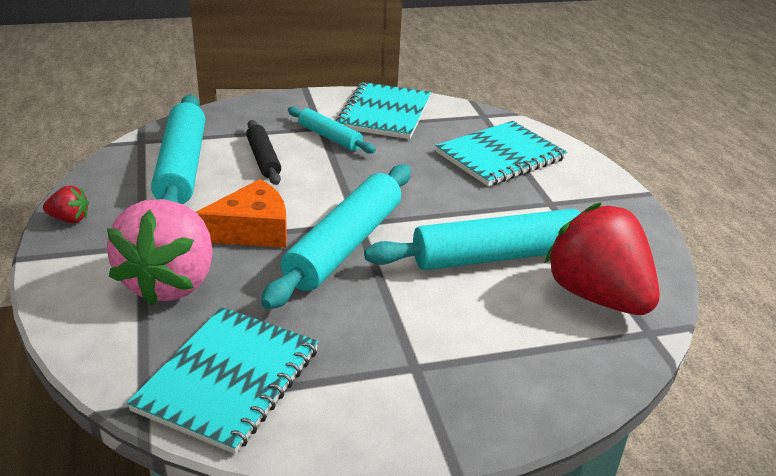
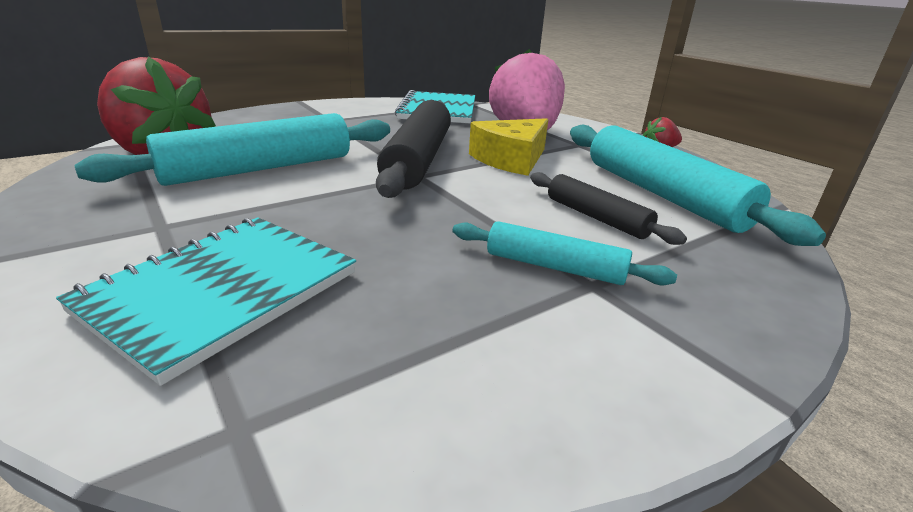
camera: 160 degrees right, 5 degrees down
orange cheese [196,179,287,248] -> yellow cheese [469,118,548,176]
turquoise rolling pin [261,164,411,309] -> black rolling pin [376,100,451,198]
turquoise notebook [336,82,431,139] -> none

